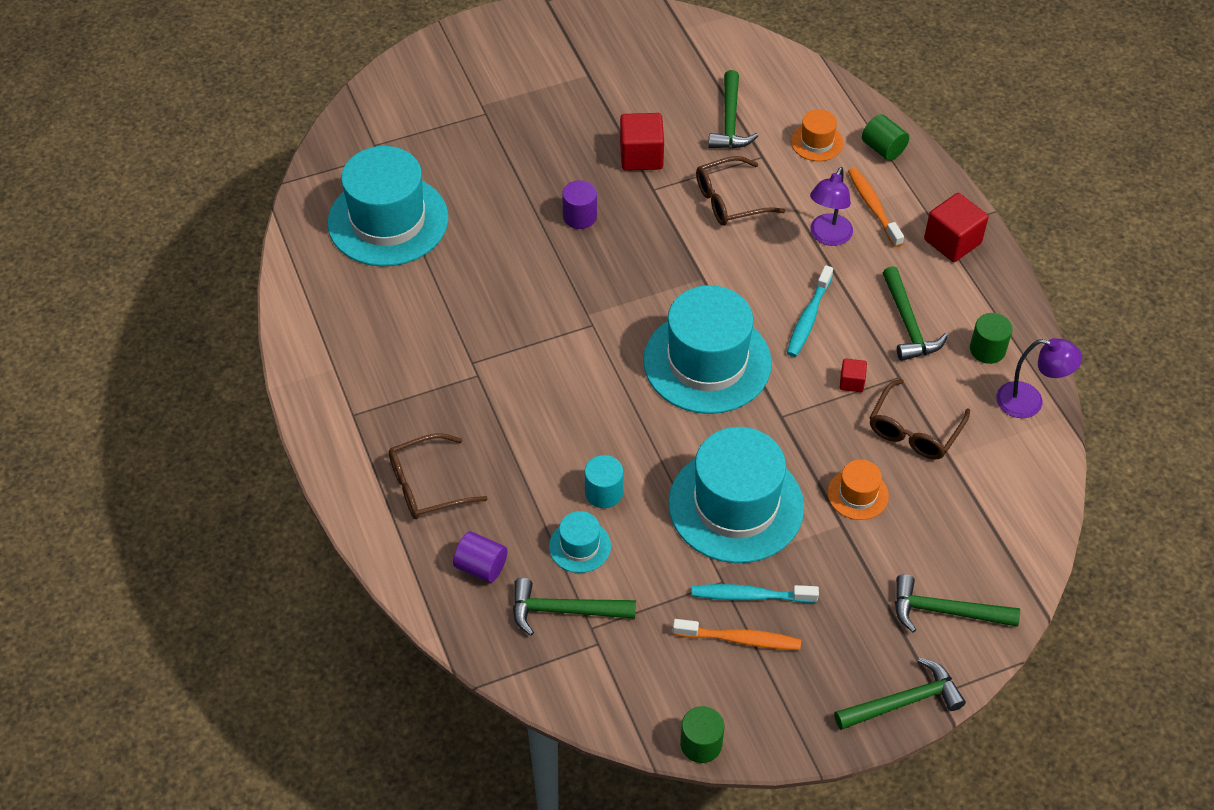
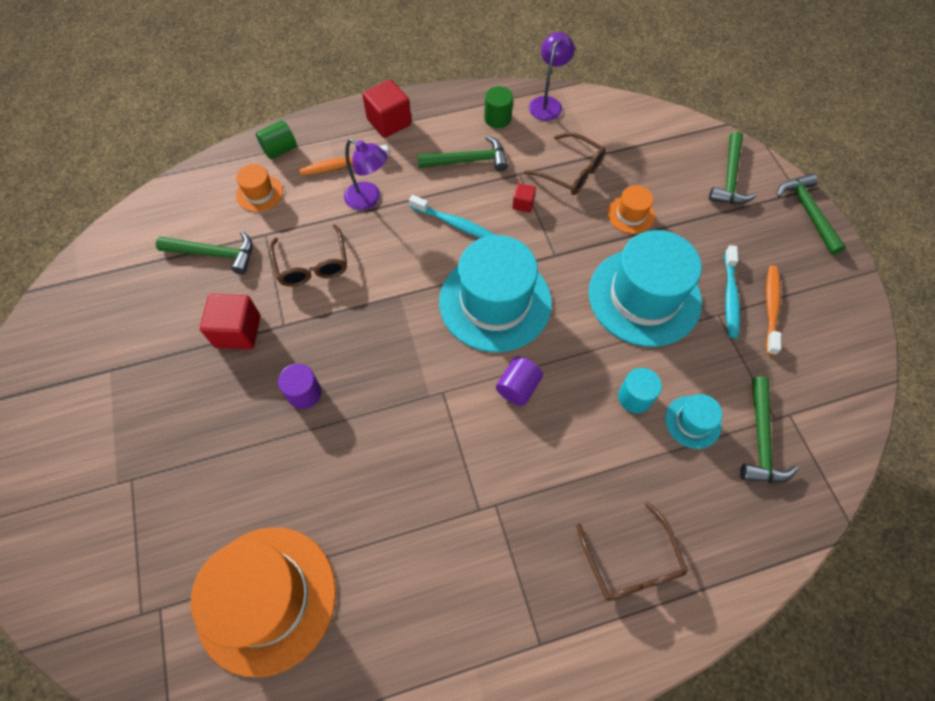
camera: 85 degrees left, 10 degrees up
turquoise hat [328,146,448,266] -> orange hat [191,527,336,677]
purple cylinder [453,531,508,583] -> purple cylinder moved to [496,357,543,406]
green cylinder [680,706,724,763] -> none

